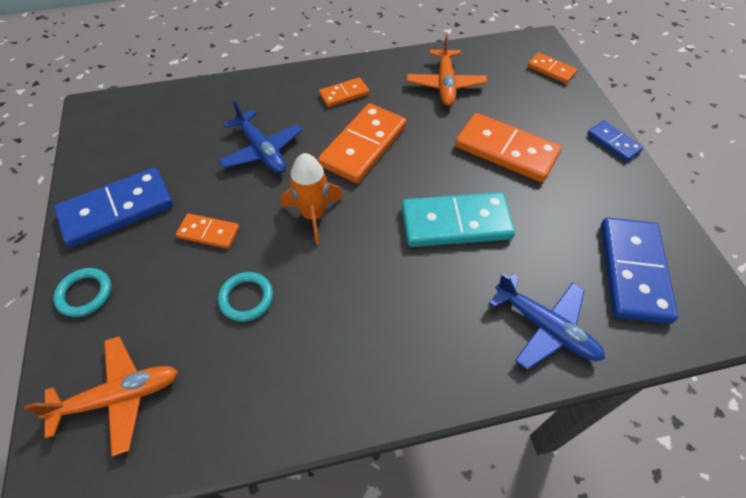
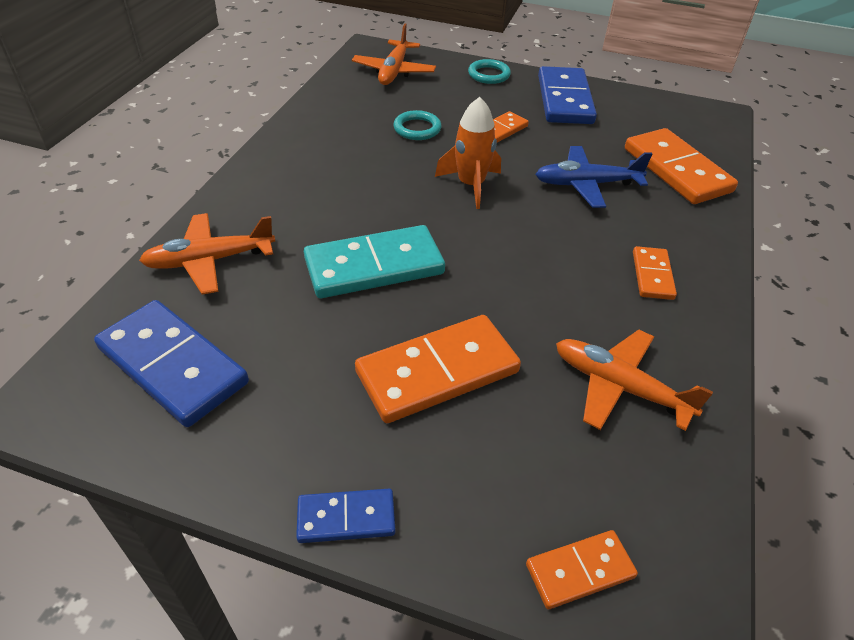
camera: 120 degrees right, 10 degrees down
orange domino [318,103,406,183] -> orange domino moved to [625,128,738,204]
turquoise domino [402,192,515,247] -> turquoise domino turned 45 degrees clockwise [304,225,445,298]
blue plane [489,273,605,370] -> orange plane [139,213,275,295]

